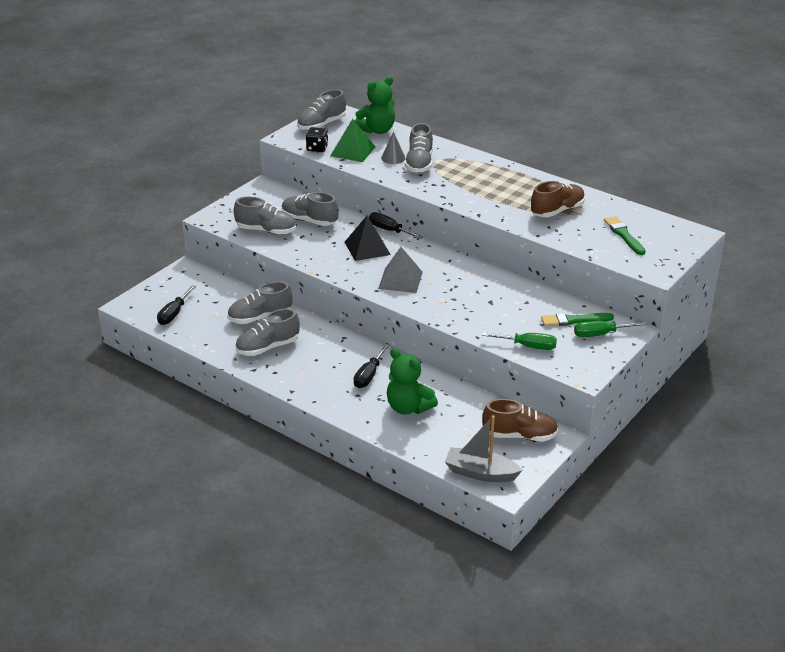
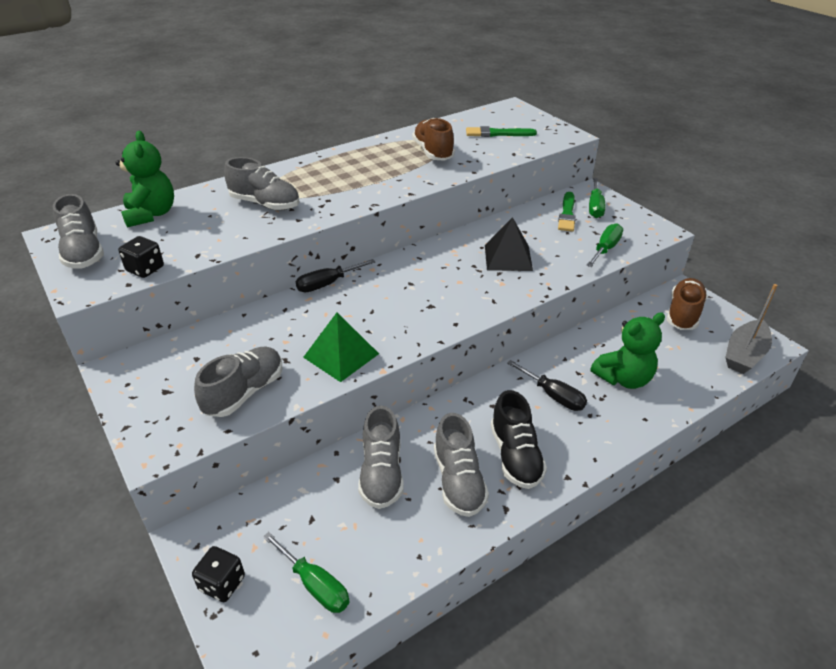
camera: 70 degrees left, 5 degrees up
black screwdriver [157,285,196,325] -> green screwdriver [263,532,350,613]
grey shoe [282,192,339,226] -> none
green pyramid [330,119,375,162] -> green pyramid moved to [303,313,379,382]
black pyramid [344,216,391,261] -> black pyramid moved to [485,217,533,271]
grey pyramid [378,247,423,293] -> none
grey cone [381,132,406,164] -> none
none -> black dice [192,546,245,602]
none -> black shoe [491,390,547,489]

